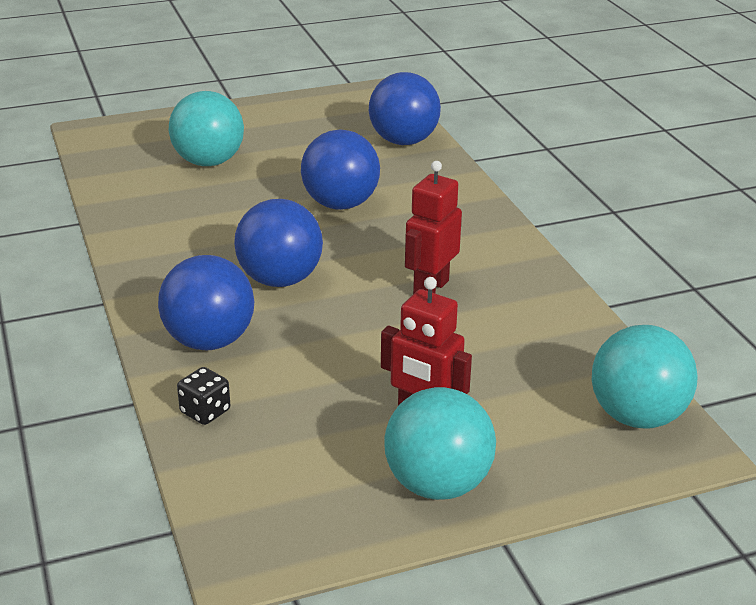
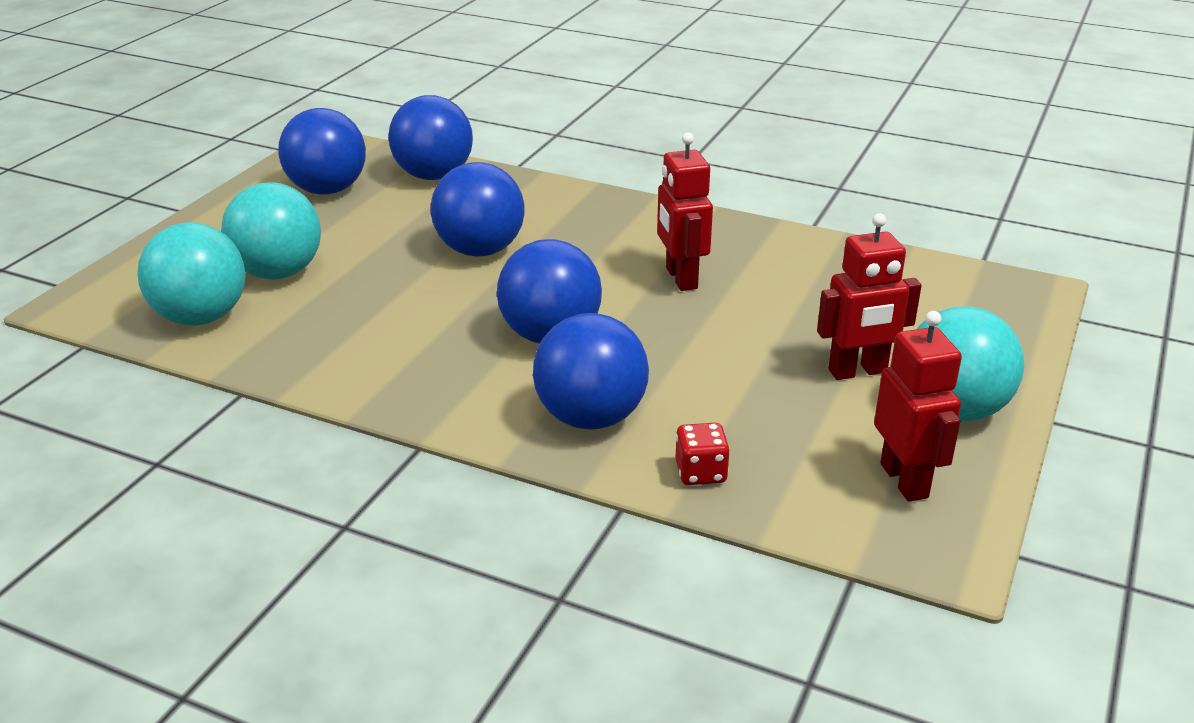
camera: 45 degrees left, 0 degrees up
black dice [177,367,230,425] -> red dice [675,423,730,485]
turquoise ball [592,325,698,429] -> turquoise ball moved to [137,222,245,325]
none -> blue ball [278,108,366,194]
none -> red robot [874,311,962,502]

